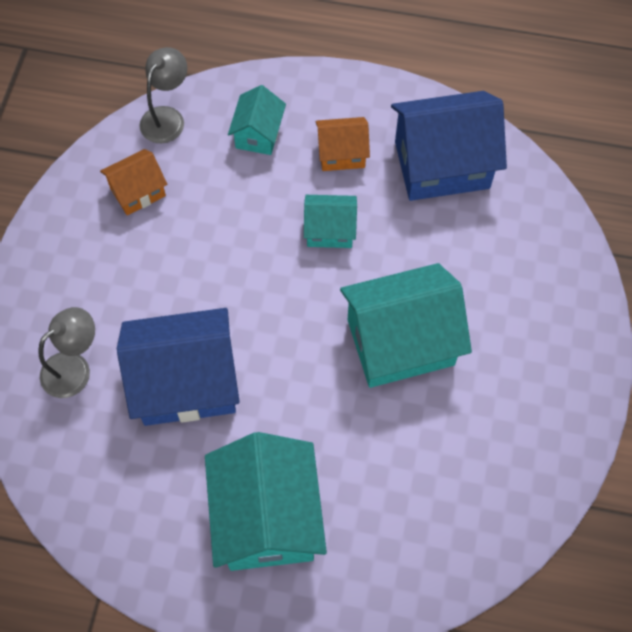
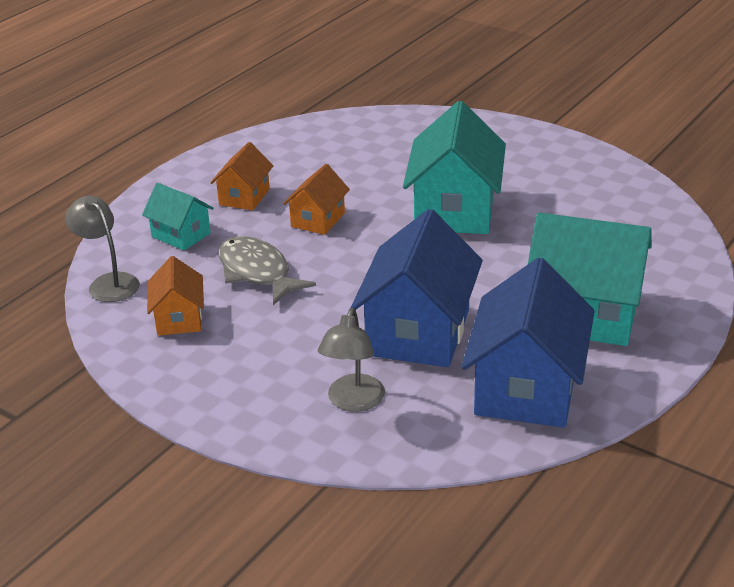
camera: 65 degrees left, 30 degrees down
grey lamp [38,307,95,398] -> grey lamp turned 150 degrees counterclockwise [318,308,385,412]
turquoise house [304,195,357,248] -> orange house [283,164,350,235]
blue house [391,91,507,201] -> blue house moved to [461,258,595,428]
none -> grey fish [219,236,316,305]

